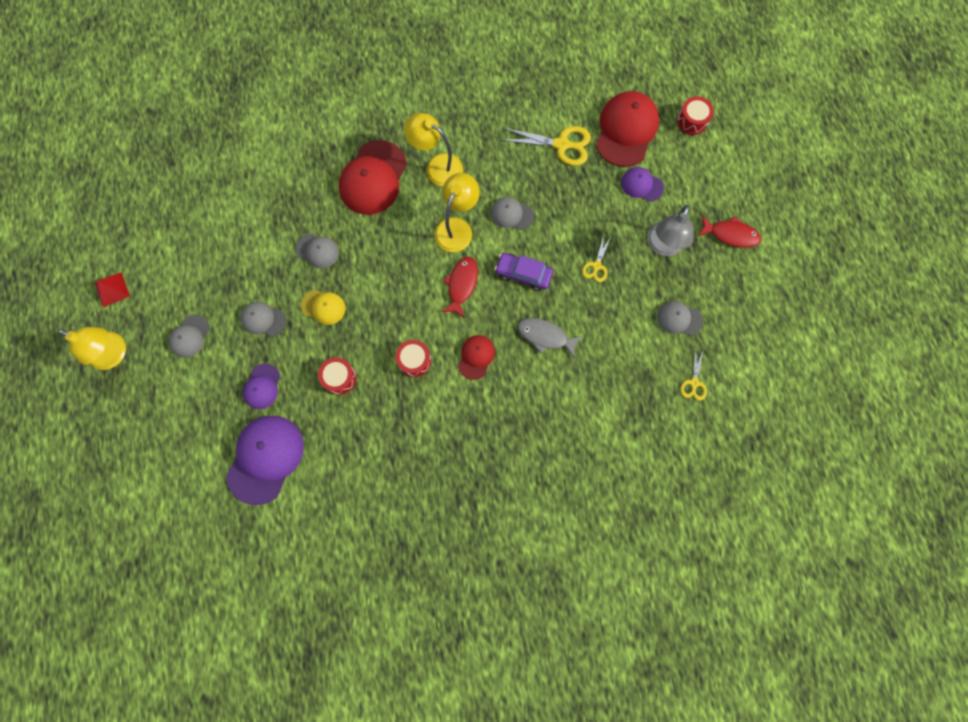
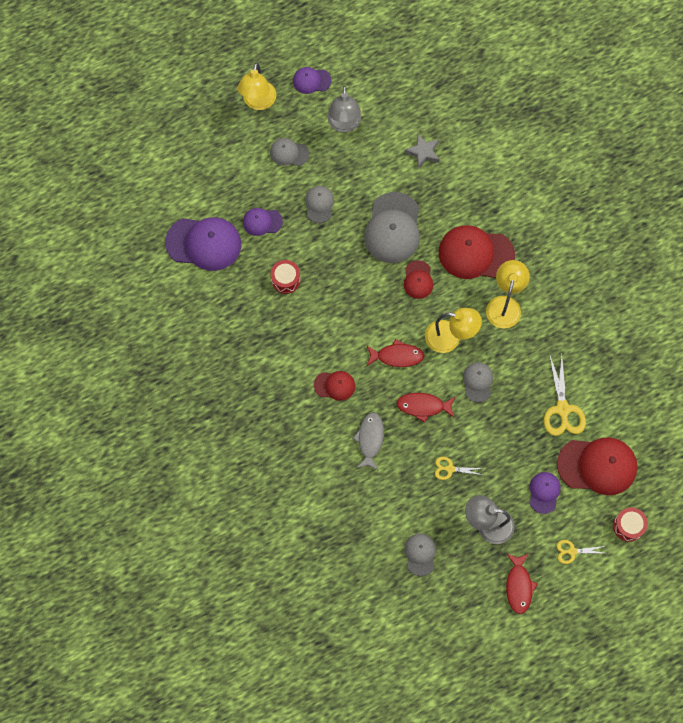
camera: 75 degrees right, 5 degrees down
red pyramid [95,273,130,307] -> purple cap [293,67,331,94]
grey cap [295,234,339,268] -> grey cap [364,192,420,263], size x1.90
yellow cap [301,290,345,325] -> none
red drum [395,340,431,377] -> none
purple car [495,253,553,291] -> red fish [397,393,456,423]
yellow scissors [680,348,707,401] -> yellow scissors moved to [557,540,605,564]
none -> grey lamp [328,86,361,133]
none -> grey star [404,134,439,169]
none -> red cap [404,260,433,299]

